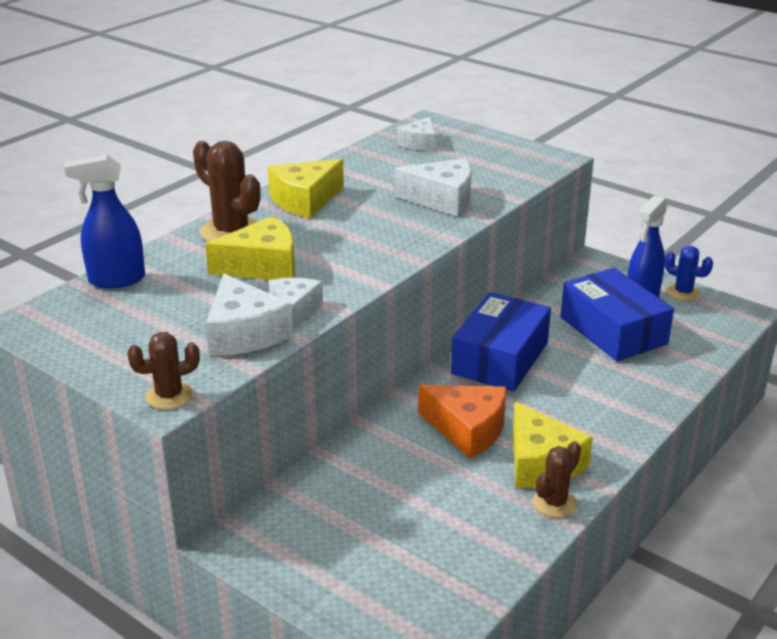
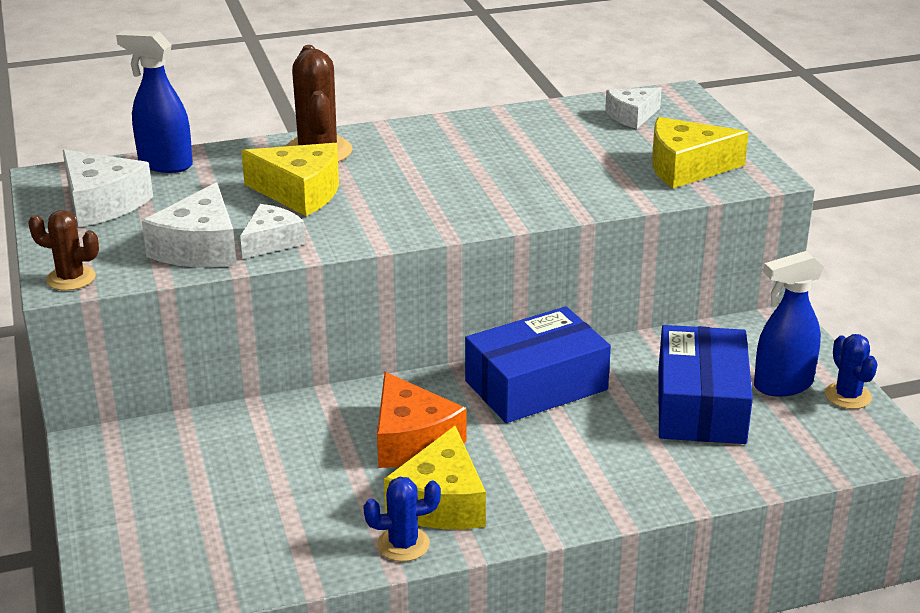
camera: 35 degrees right, 0 degrees up
yellow cheese [268,159,344,218] -> yellow cheese moved to [652,117,749,188]
white cheese [394,158,472,217] -> white cheese moved to [63,150,153,227]
brown cactus [533,441,581,518] -> blue cactus [363,477,441,562]

